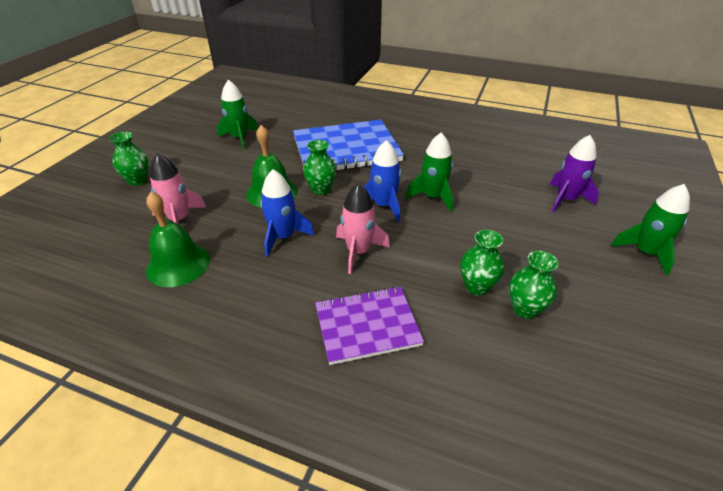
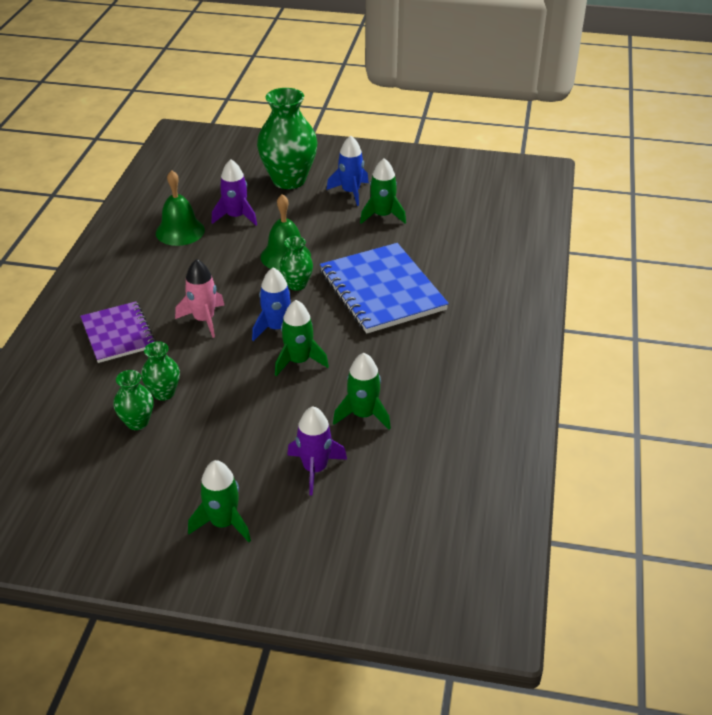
camera: 80 degrees right, 0 degrees up
green vase [110,132,149,186] -> green vase [257,88,317,189], size x2.02
pink rocket [150,153,206,225] -> purple rocket [212,159,257,225]
blue rocket [260,169,314,257] -> blue rocket moved to [327,136,369,206]
none -> green rocket [333,353,391,430]

